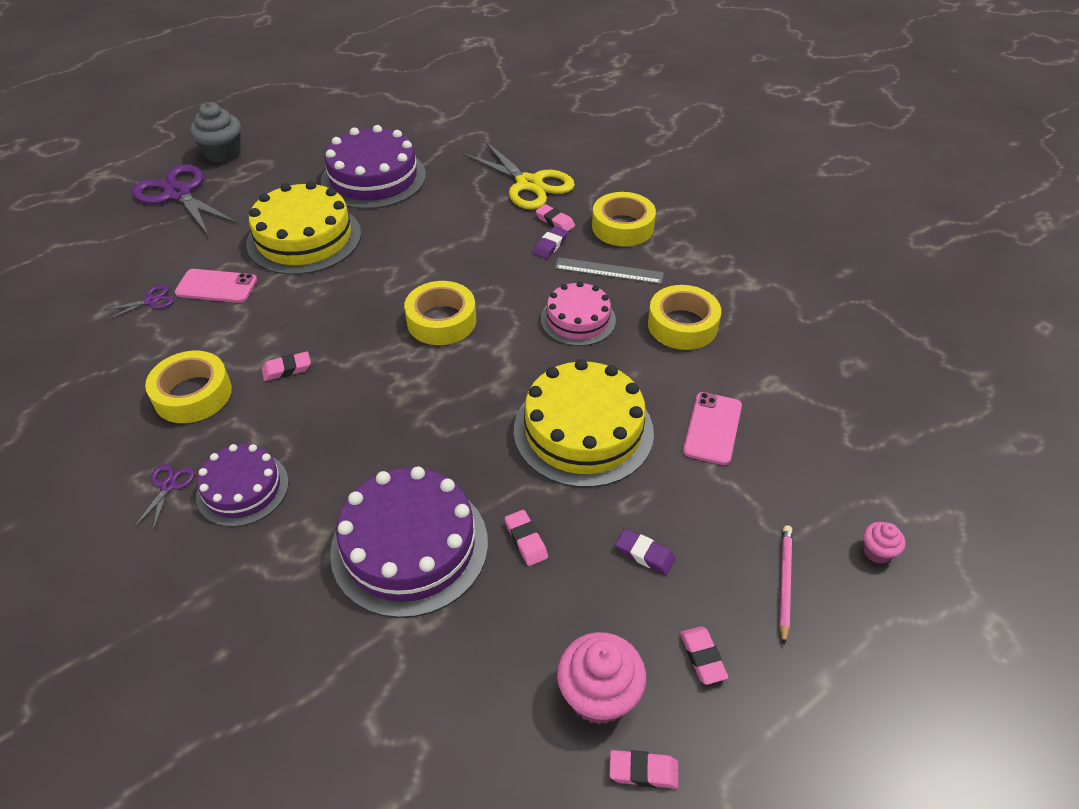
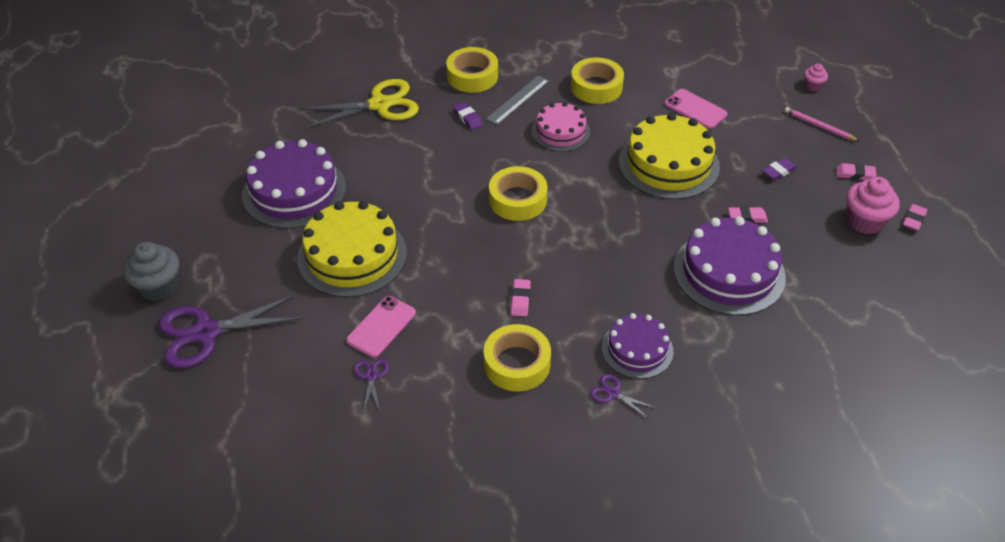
camera: 65 degrees left, 0 degrees up
pink eraser [535,204,575,231] -> none

